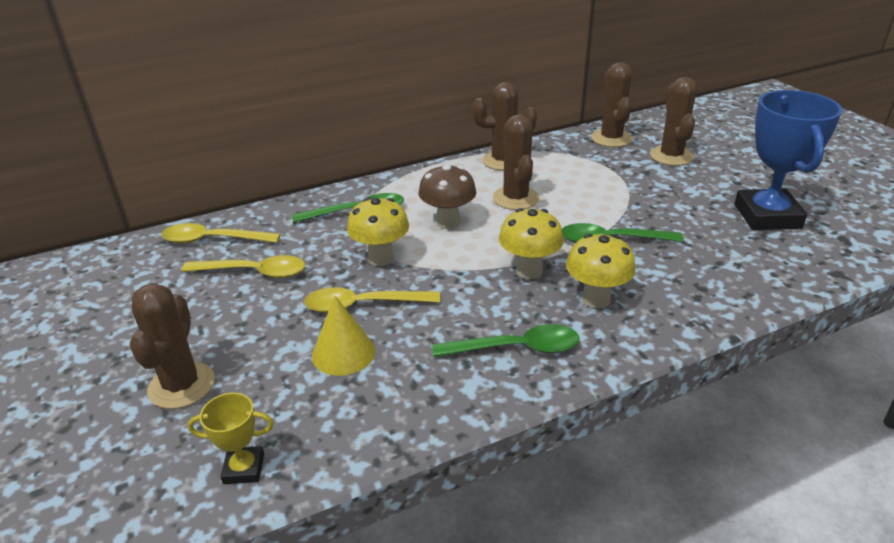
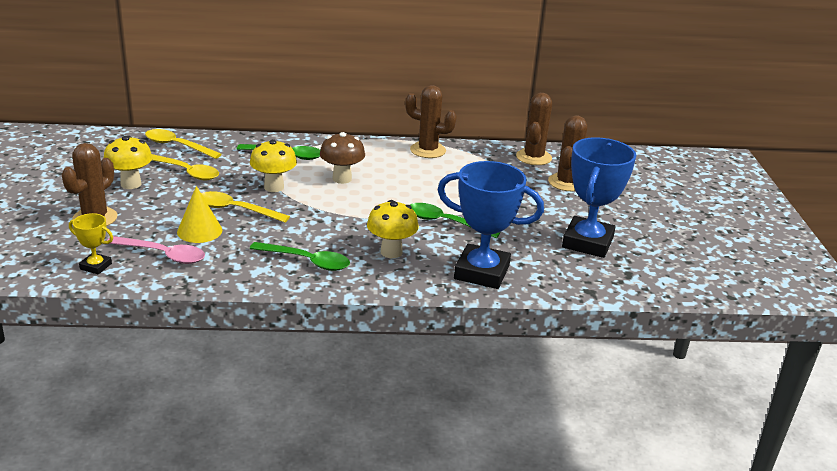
camera: 20 degrees right, 5 degrees down
brown cactus [493,114,539,210] -> none
yellow mushroom [499,208,564,279] -> yellow mushroom moved to [104,136,153,189]
none -> pink spoon [107,236,205,264]
none -> blue trophy [438,161,544,289]

